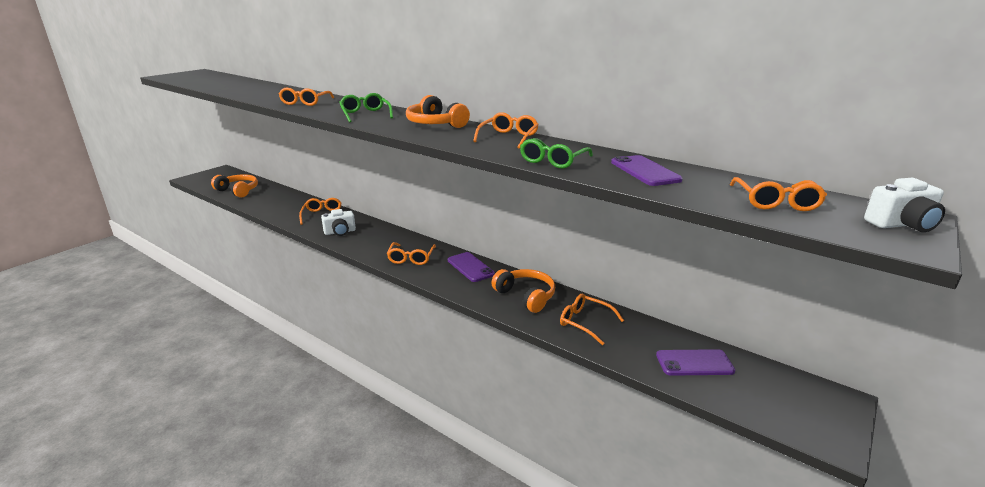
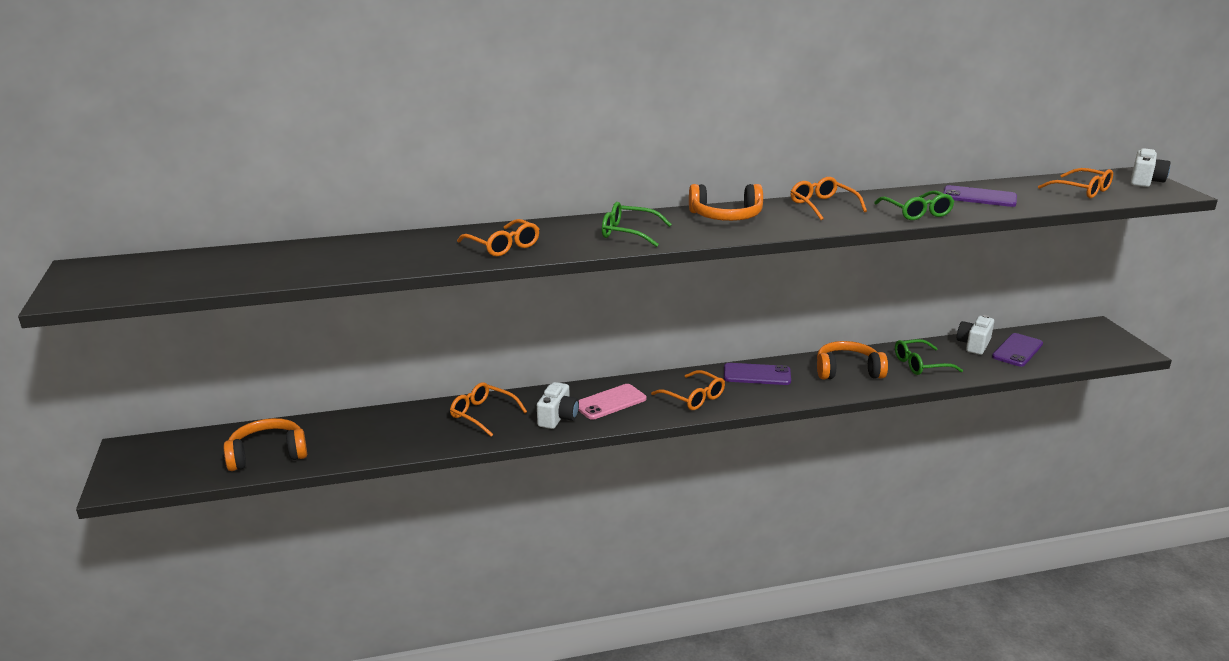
camera: 50 degrees left, 0 degrees up
orange glasses [560,294,624,345] -> green glasses [895,339,963,375]
none -> pink phone [579,384,647,420]
none -> white camera [957,315,994,355]

